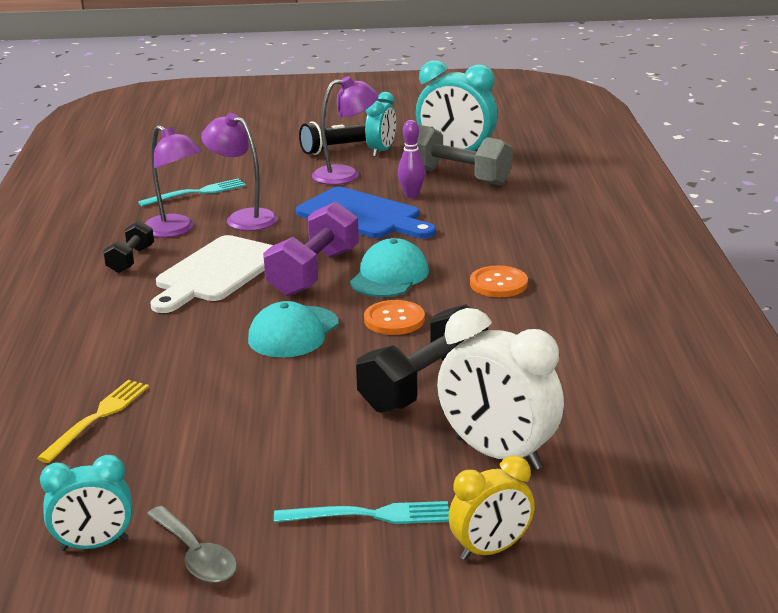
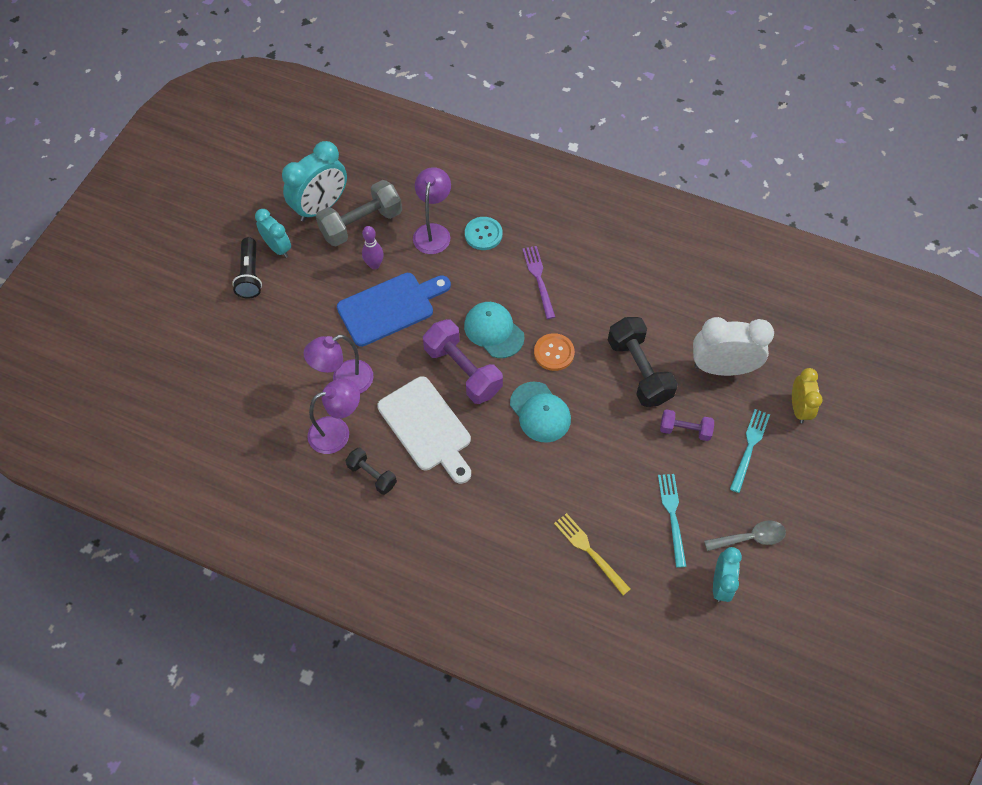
camera: 65 degrees left, 35 degrees up
turquoise fork [138,179,246,206] -> turquoise fork moved to [658,474,687,568]
purple lamp [312,76,379,185] -> purple lamp moved to [413,167,451,254]
white clock [437,308,564,470] -> white clock turned 150 degrees counterclockwise [693,317,774,376]
orange button [470,266,528,297] -> purple fork [522,246,555,319]
none -> turquoise button [465,217,503,250]
none -> purple dumbbell [660,409,714,441]

